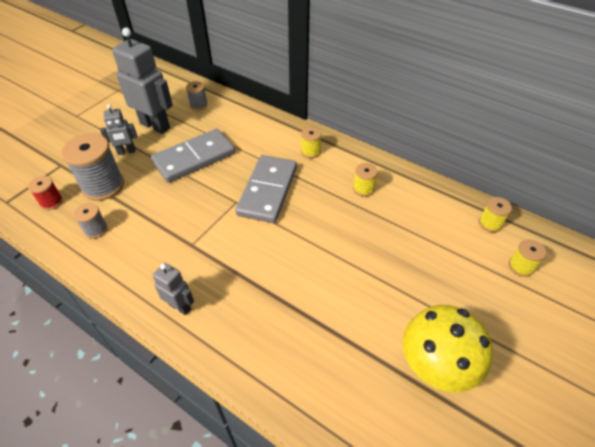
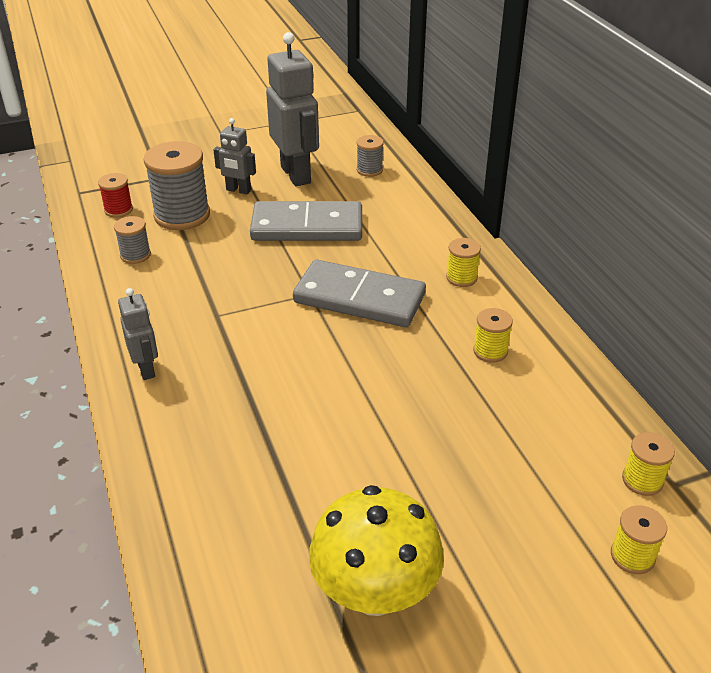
camera: 35 degrees right, 10 degrees down
grey domino [236,155,297,223] -> grey domino turned 60 degrees clockwise [293,260,426,327]

